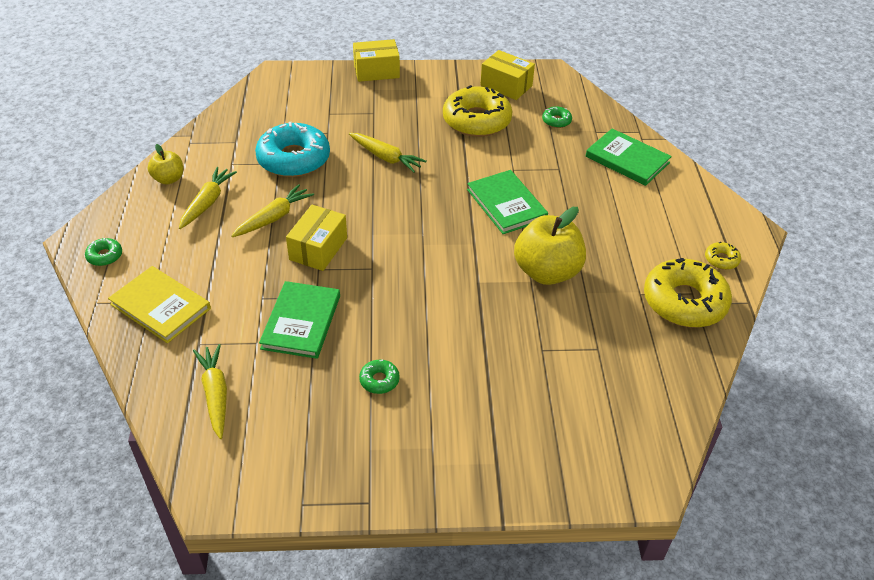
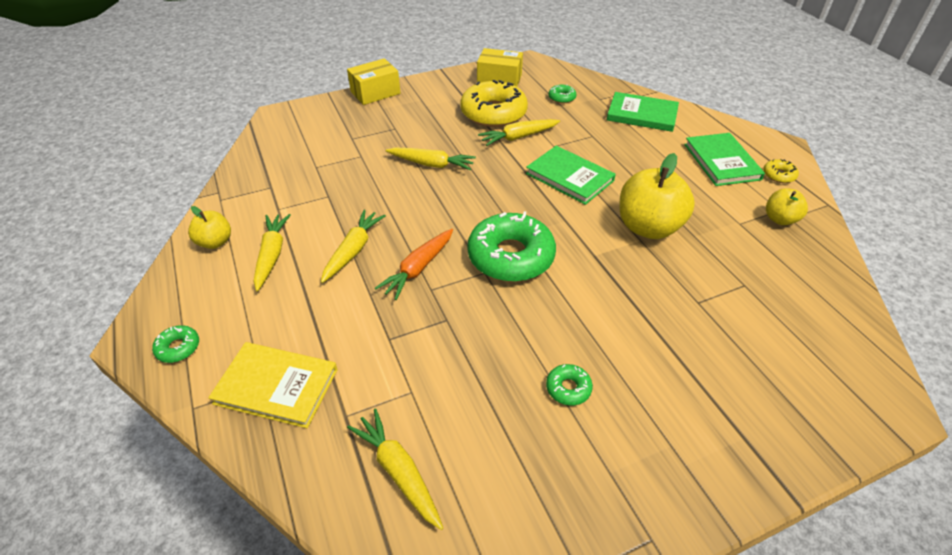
camera: 20 degrees left, 0 degrees up
turquoise donut [255,122,330,177] -> none
green book [259,281,340,359] -> green book moved to [684,133,765,186]
yellow box [286,205,347,271] -> orange carrot [375,229,453,300]
yellow donut [644,258,732,328] -> yellow apple [766,188,808,225]
none -> green donut [467,211,556,282]
none -> yellow carrot [478,119,560,146]

